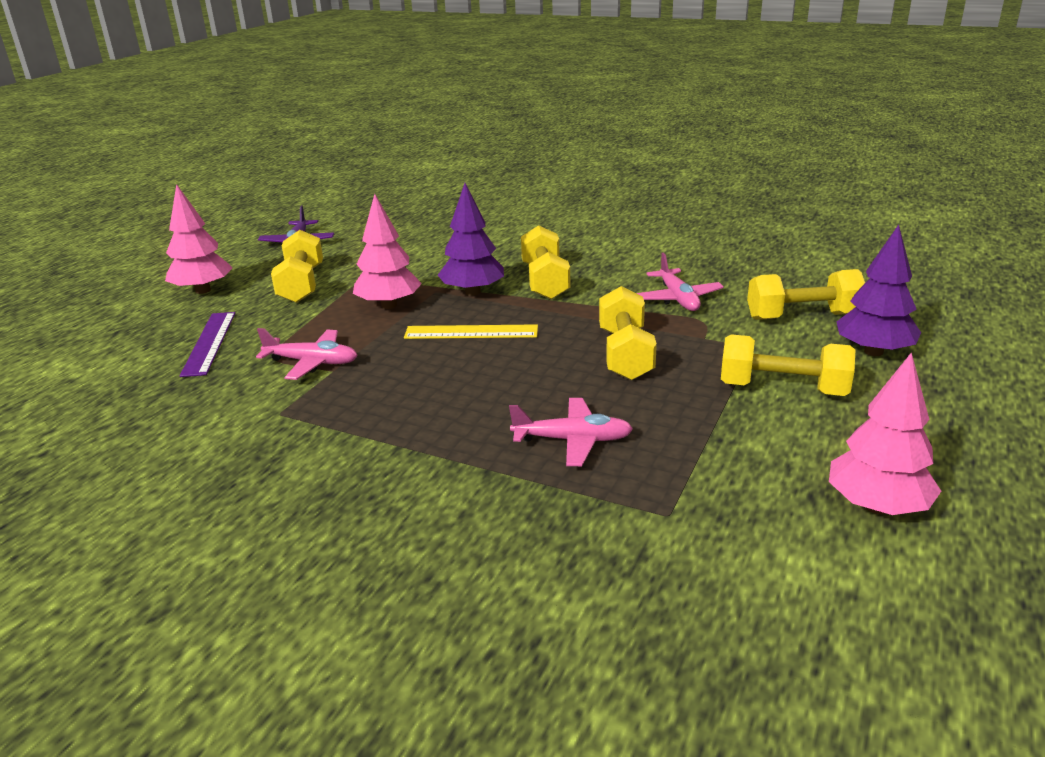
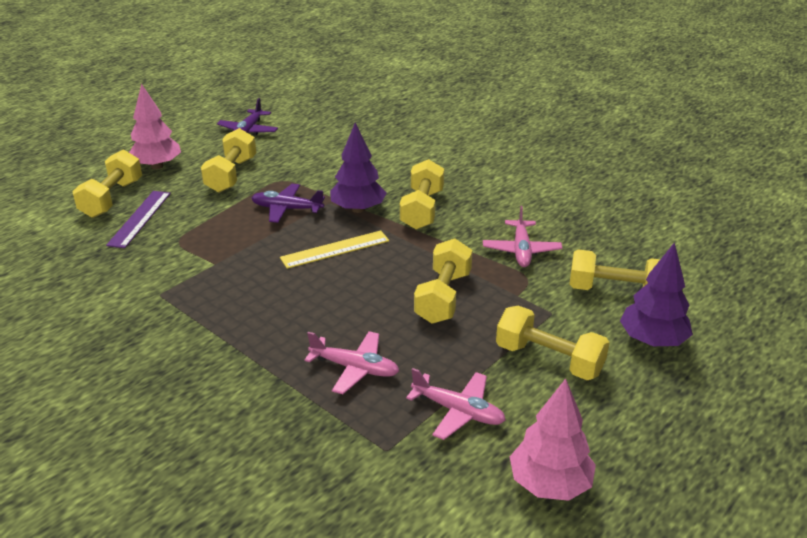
camera: 15 degrees right, 5 degrees up
pink plane [256,328,358,380] -> pink plane moved to [406,368,506,440]
pink tree [353,194,422,309] -> purple plane [251,184,325,223]
yellow ruler [404,324,538,339] -> yellow ruler turned 45 degrees counterclockwise [280,230,389,269]
none -> yellow dumbbell [72,150,142,218]

